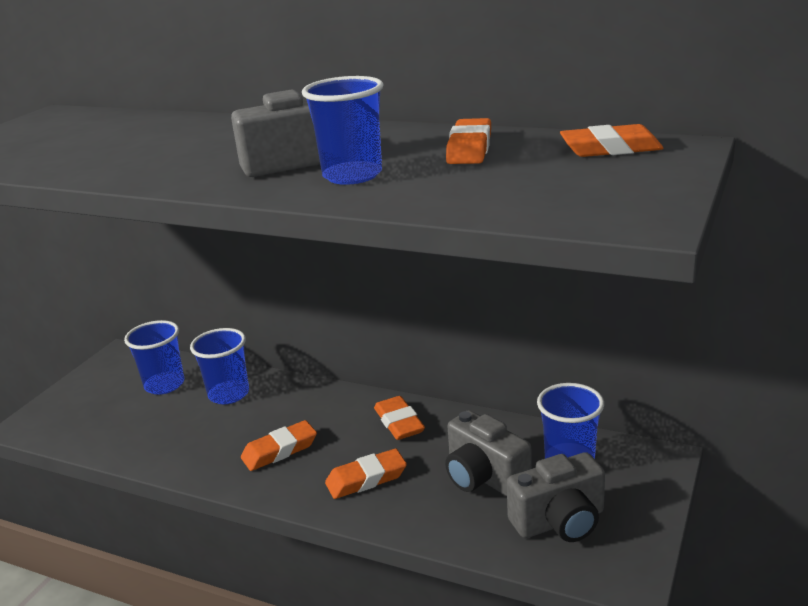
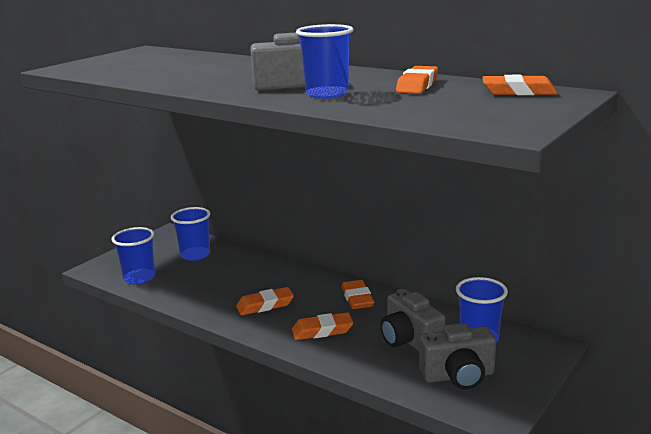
camera: 10 degrees right, 5 degrees down
blue cup [190,328,249,404] -> blue cup moved to [112,227,155,284]

